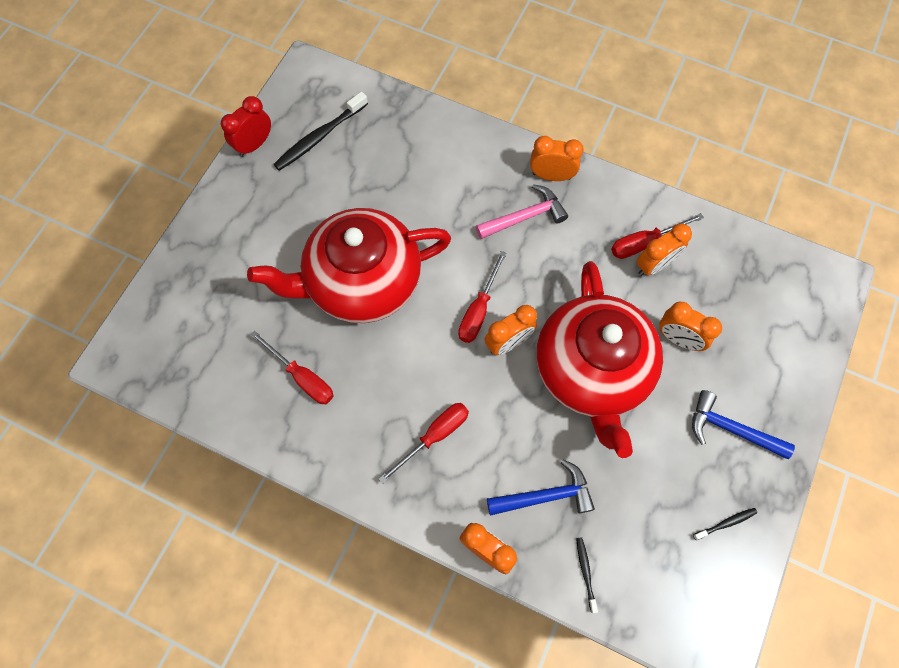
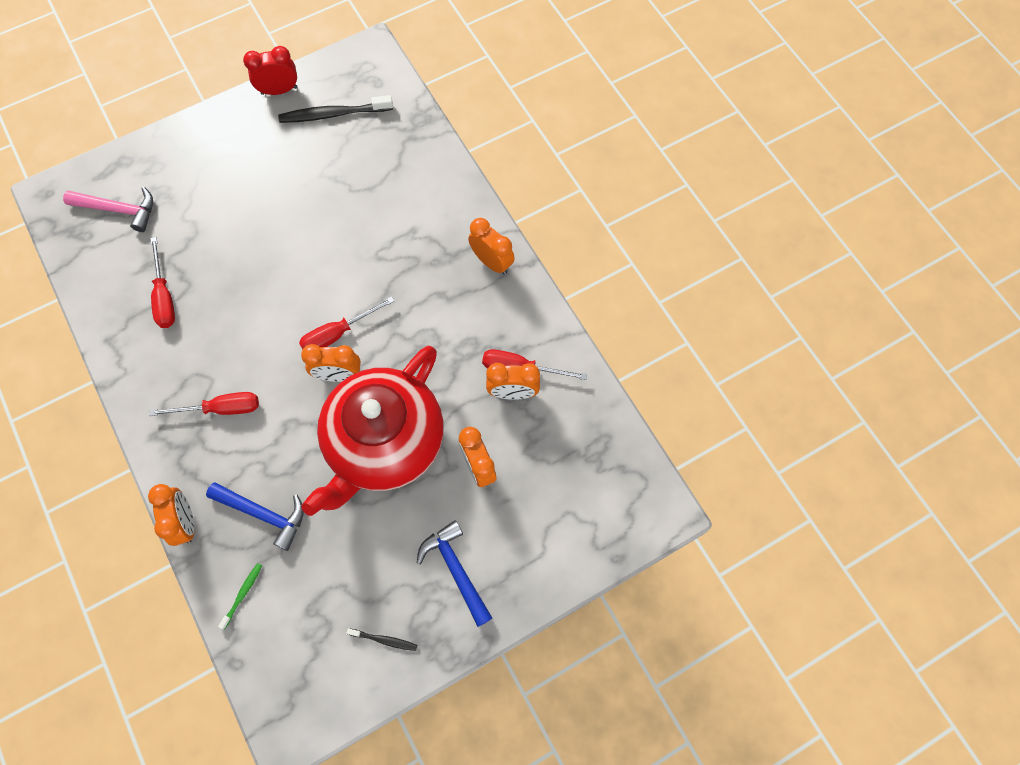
camera: 35 degrees right, 0 degrees up
red teapot [247,208,451,323] -> none
pink hammer [476,184,568,239] -> pink hammer moved to [63,187,153,232]
black toothbrush [576,537,598,613] -> green toothbrush [218,563,262,629]

